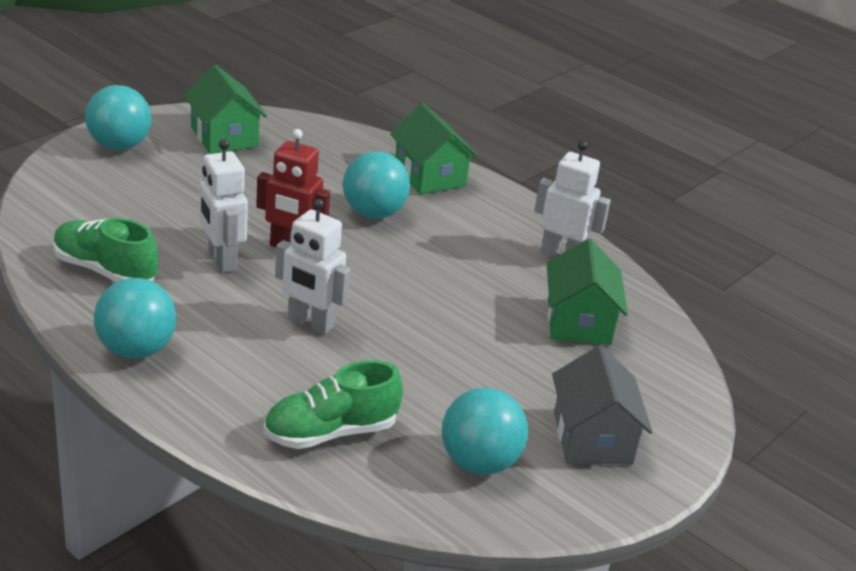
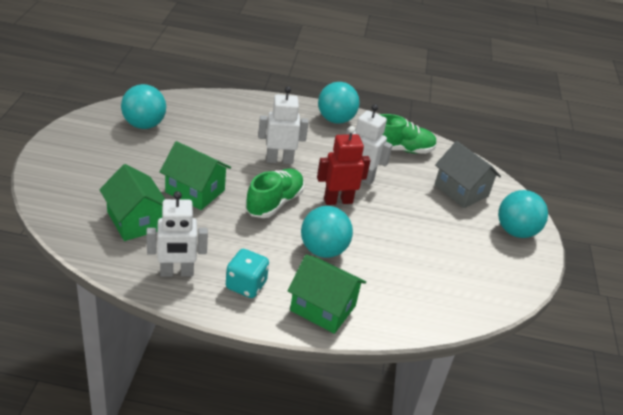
camera: 145 degrees right, 5 degrees up
green house [184,65,267,154] -> green house moved to [160,141,231,210]
green shoe [263,360,403,449] -> green shoe moved to [245,168,304,218]
grey house [552,345,653,465] -> grey house moved to [434,141,501,208]
none -> turquoise dice [226,249,269,298]

